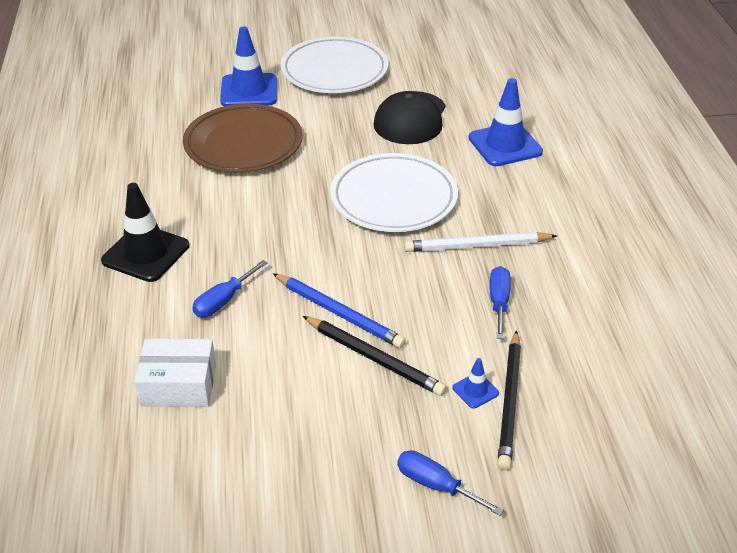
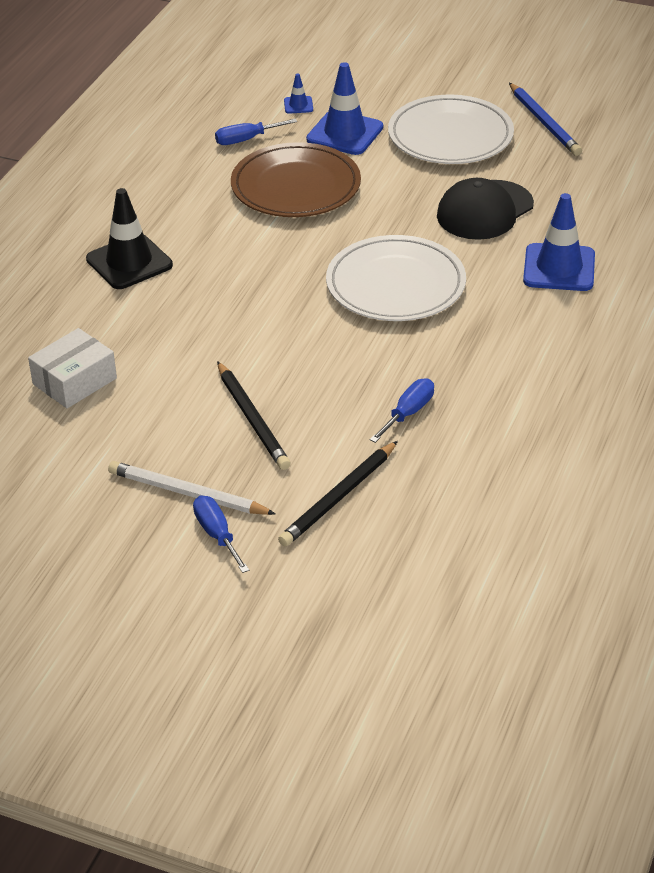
camera: 30 degrees right, 0 degrees up
white box [134,339,216,407] -> white box turned 75 degrees counterclockwise [28,328,117,408]
blue screwdriver [192,260,268,317] -> blue screwdriver moved to [215,119,297,145]
blue pencil [273,273,406,348] -> blue pencil moved to [509,83,582,156]
white pencil [404,232,557,252] -> white pencil moved to [108,461,275,515]
blue traffic cone [452,358,499,409] -> blue traffic cone moved to [284,73,313,114]

